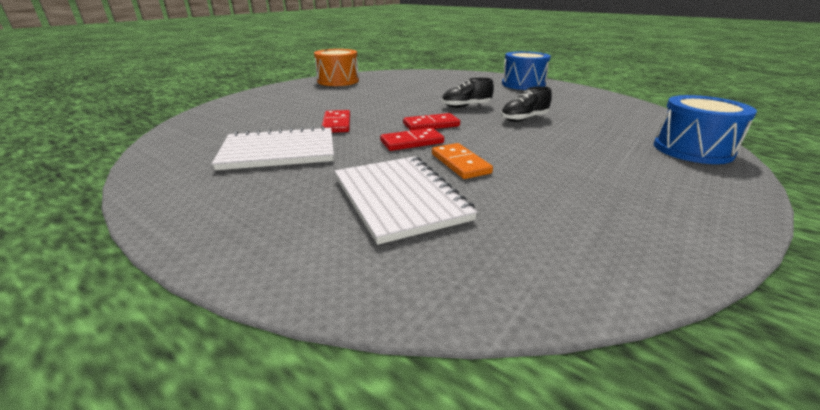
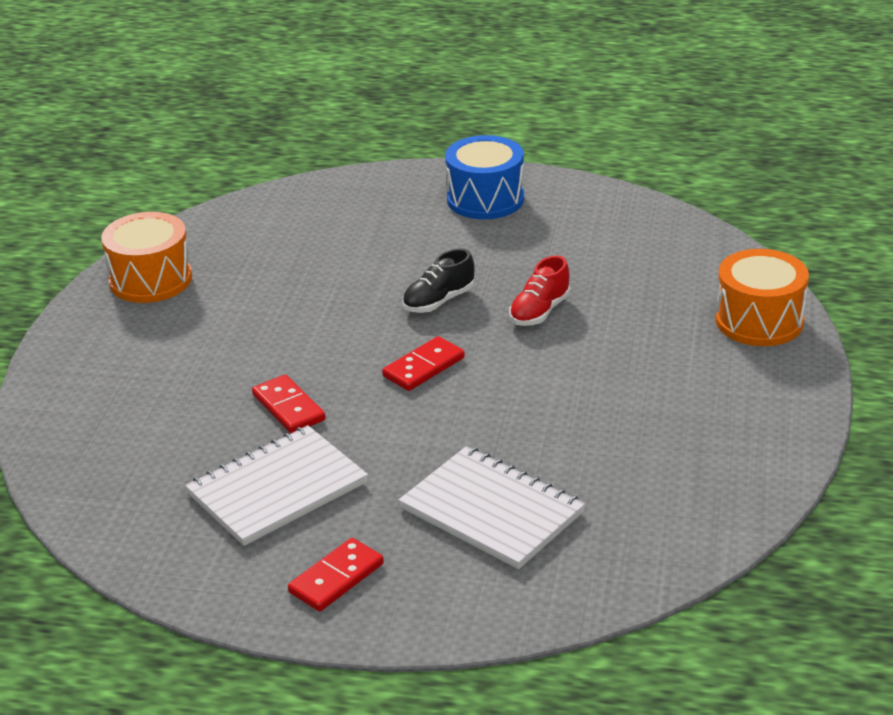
camera: 25 degrees left, 5 degrees up
red domino [380,128,444,151] -> red domino moved to [288,538,384,611]
orange domino [432,143,493,179] -> none
black shoe [501,86,552,122] -> red shoe [509,255,570,326]
blue drum [653,95,757,164] -> orange drum [715,249,809,346]

